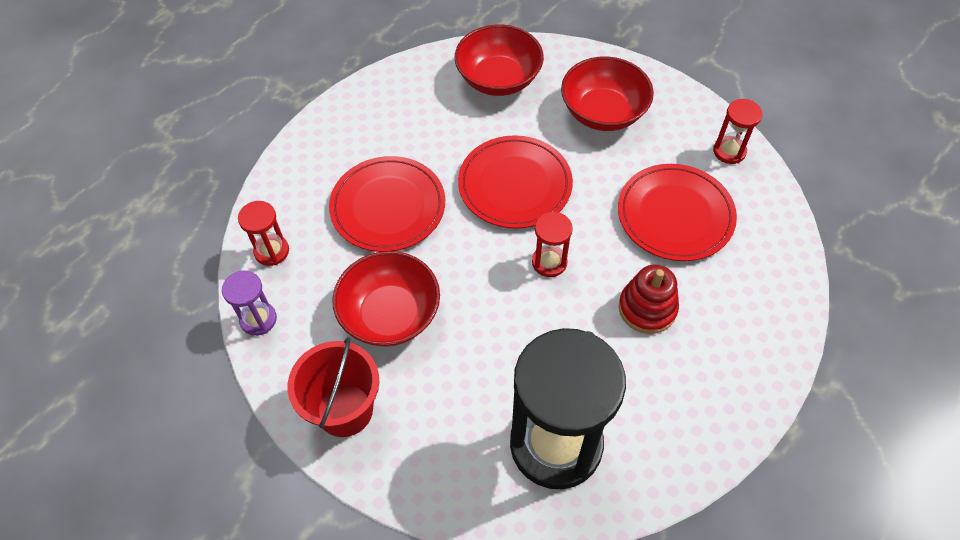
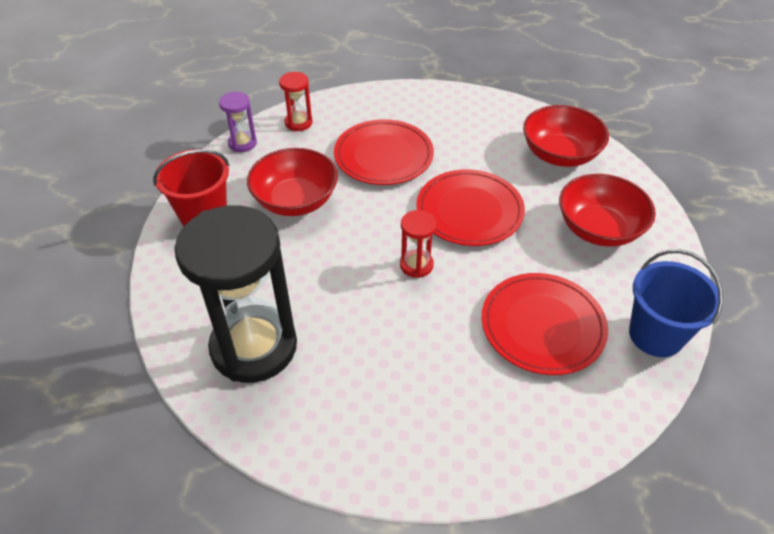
camera: 55 degrees right, 10 degrees down
red stacking toy [619,264,679,334] -> none
red hourglass [713,99,763,164] -> blue bucket [629,249,723,357]

